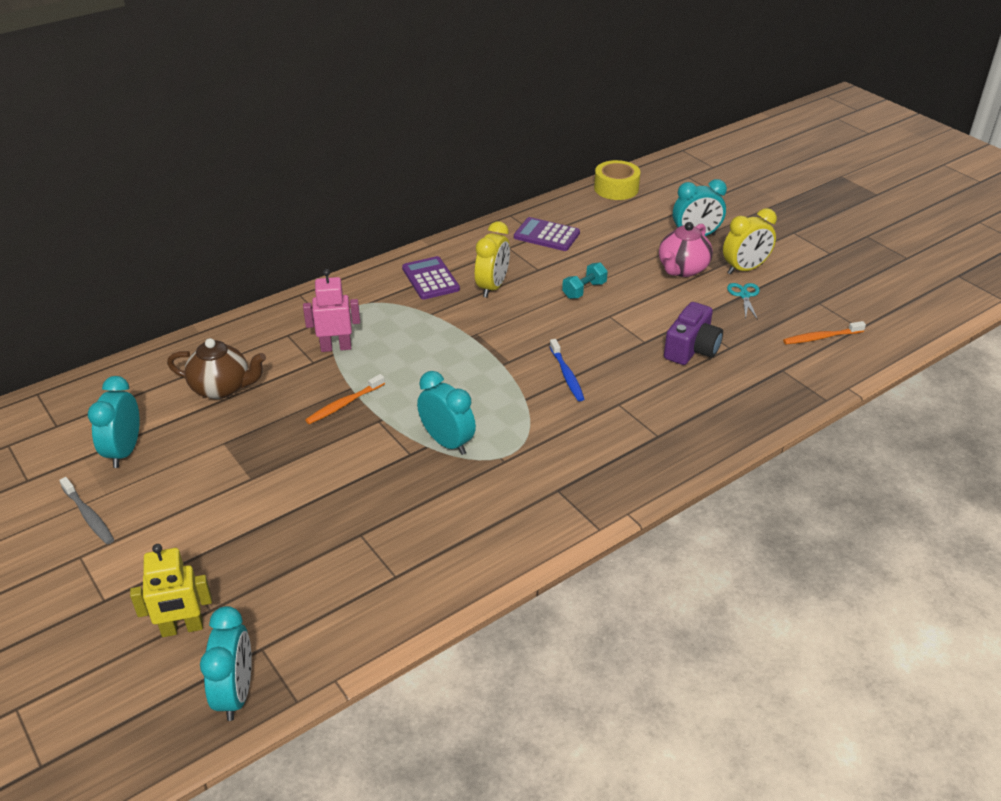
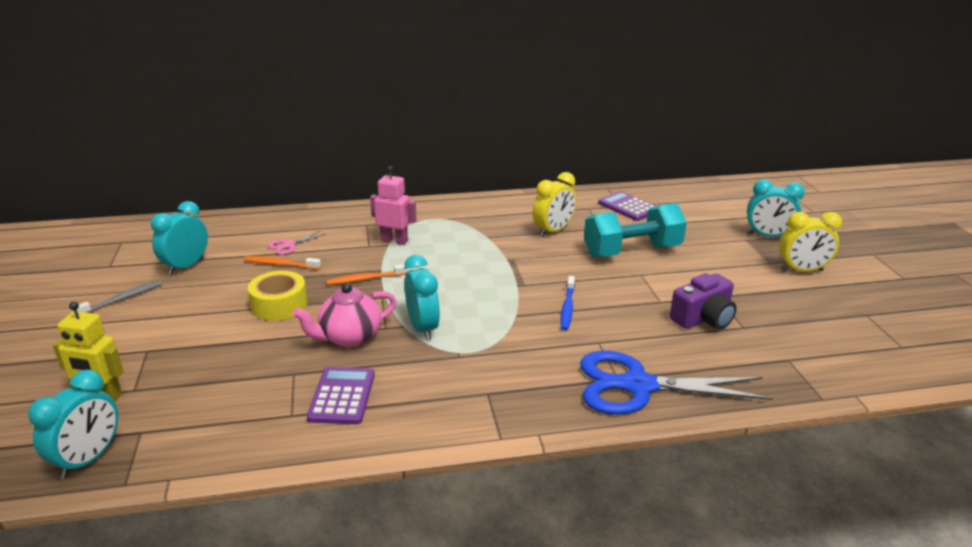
camera: 25 degrees right, 10 degrees down
grey toothbrush [59,477,114,544] -> grey toothbrush turned 120 degrees counterclockwise [72,280,163,313]
brown teapot [167,338,266,399] -> pink scissors [268,231,326,255]
purple calculator [402,256,460,300] -> purple calculator moved to [307,367,375,424]
turquoise dumbbell [562,263,608,299] -> turquoise dumbbell [584,203,687,257], size x2.12
yellow tape [594,160,640,200] -> yellow tape moved to [248,271,308,321]
pink teapot [659,222,713,277] -> pink teapot moved to [293,283,396,347]
turquoise scissors [727,283,760,320] -> none
orange toothbrush [783,321,866,344] -> orange toothbrush moved to [244,256,321,269]
none -> blue scissors [580,351,773,415]

